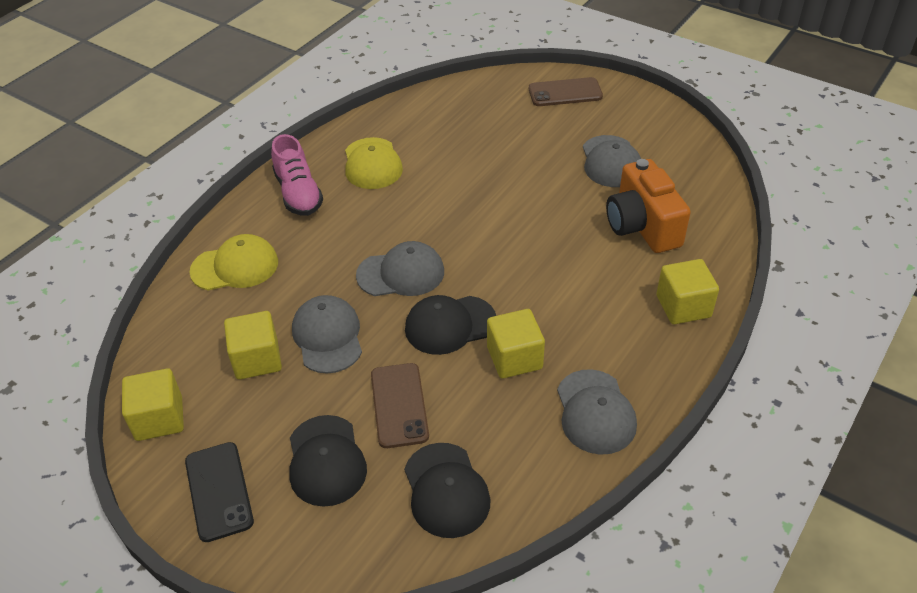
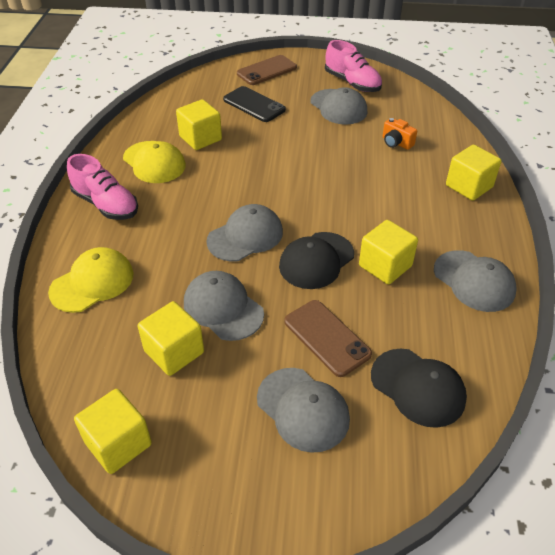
camera: 30 degrees left, 0 degrees up
black phone [185,442,254,542] -> black phone moved to [223,86,286,122]
black cap [289,415,367,507] -> grey cap [257,368,350,453]
orange camera [606,159,691,253] -> orange camera [383,118,417,150], size x0.47
none -> yellow cube [176,99,222,150]
none -> pink shoe [325,40,382,92]

